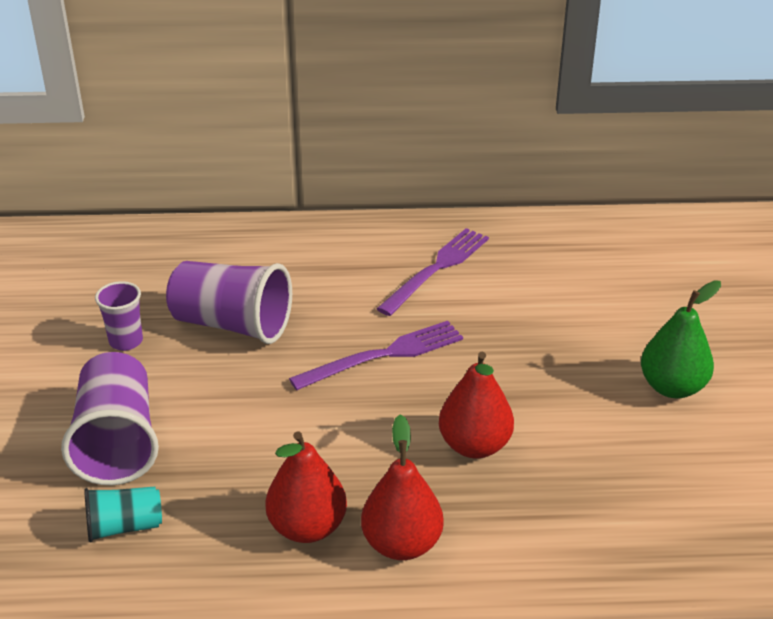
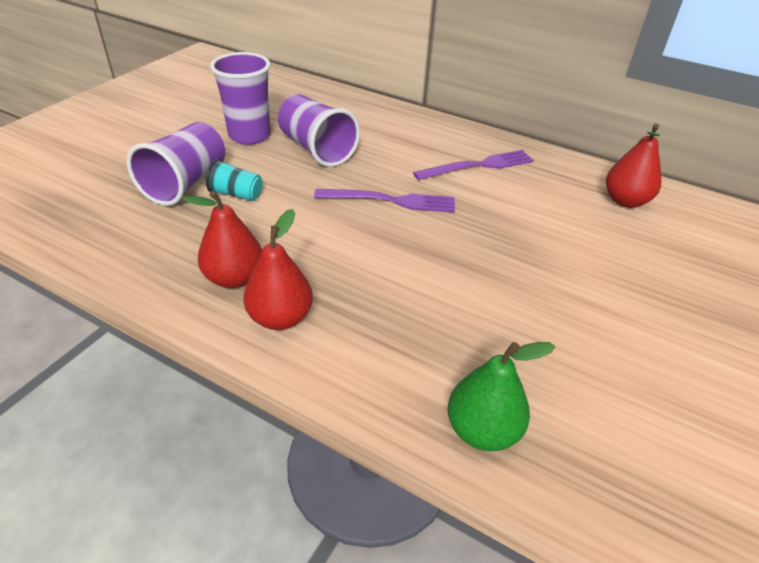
camera: 30 degrees right, 5 degrees up
turquoise cup [84,487,162,542] -> turquoise cup moved to [206,159,263,201]
purple cup [95,281,143,351] -> purple cup [210,52,271,145], size x1.82
red pear [439,352,514,458] -> red pear moved to [606,124,662,208]
green pear [641,280,721,398] -> green pear moved to [447,342,555,451]

